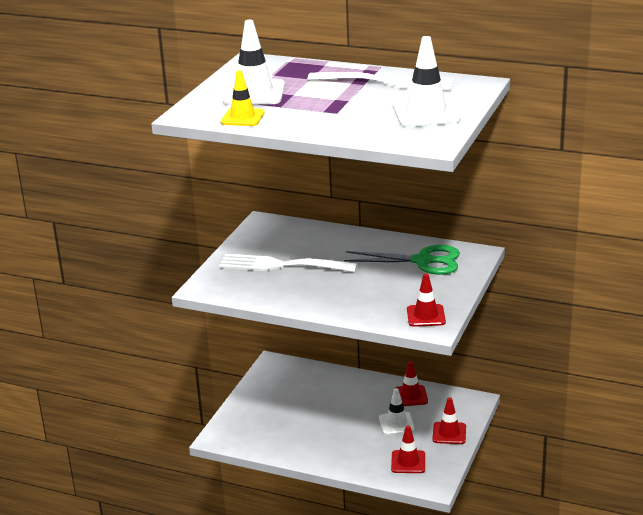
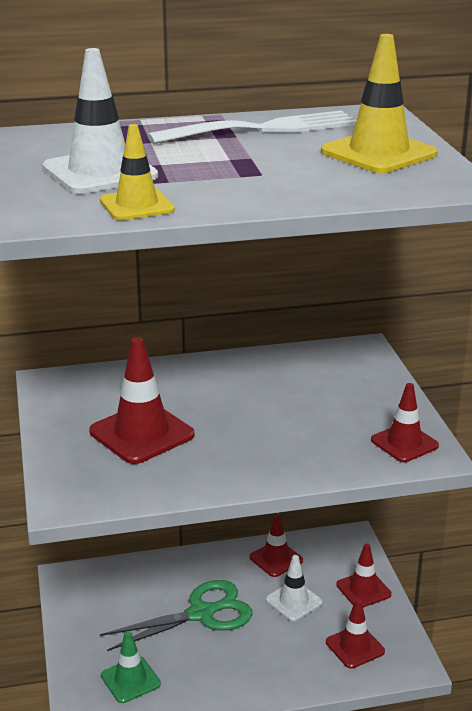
camera: 35 degrees left, 0 degrees up
white fork [219,254,357,272] -> red traffic cone [89,337,195,464]
green scissors [344,245,460,275] -> green scissors moved to [100,580,253,651]
white traffic cone [393,36,461,127] -> yellow traffic cone [321,34,438,173]
none -> green traffic cone [101,631,161,703]

